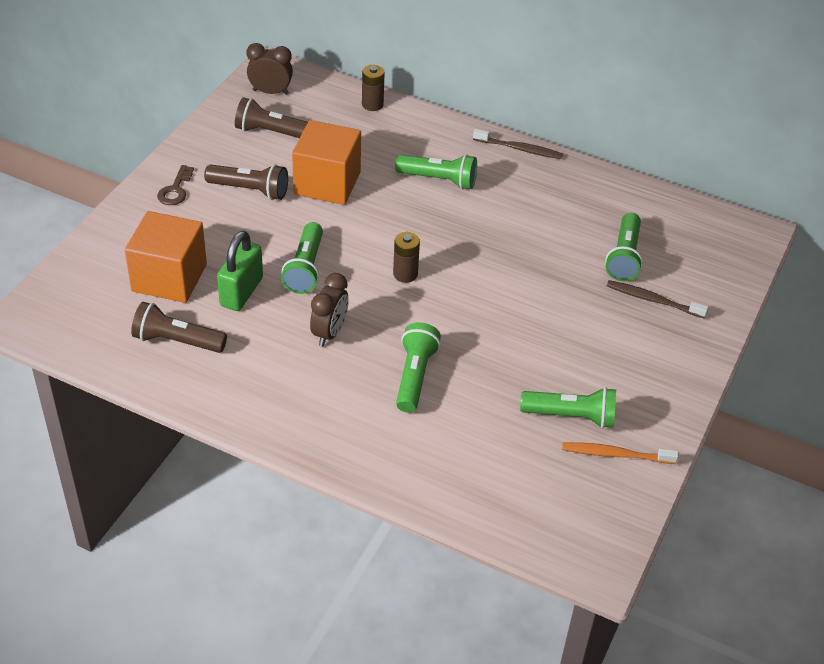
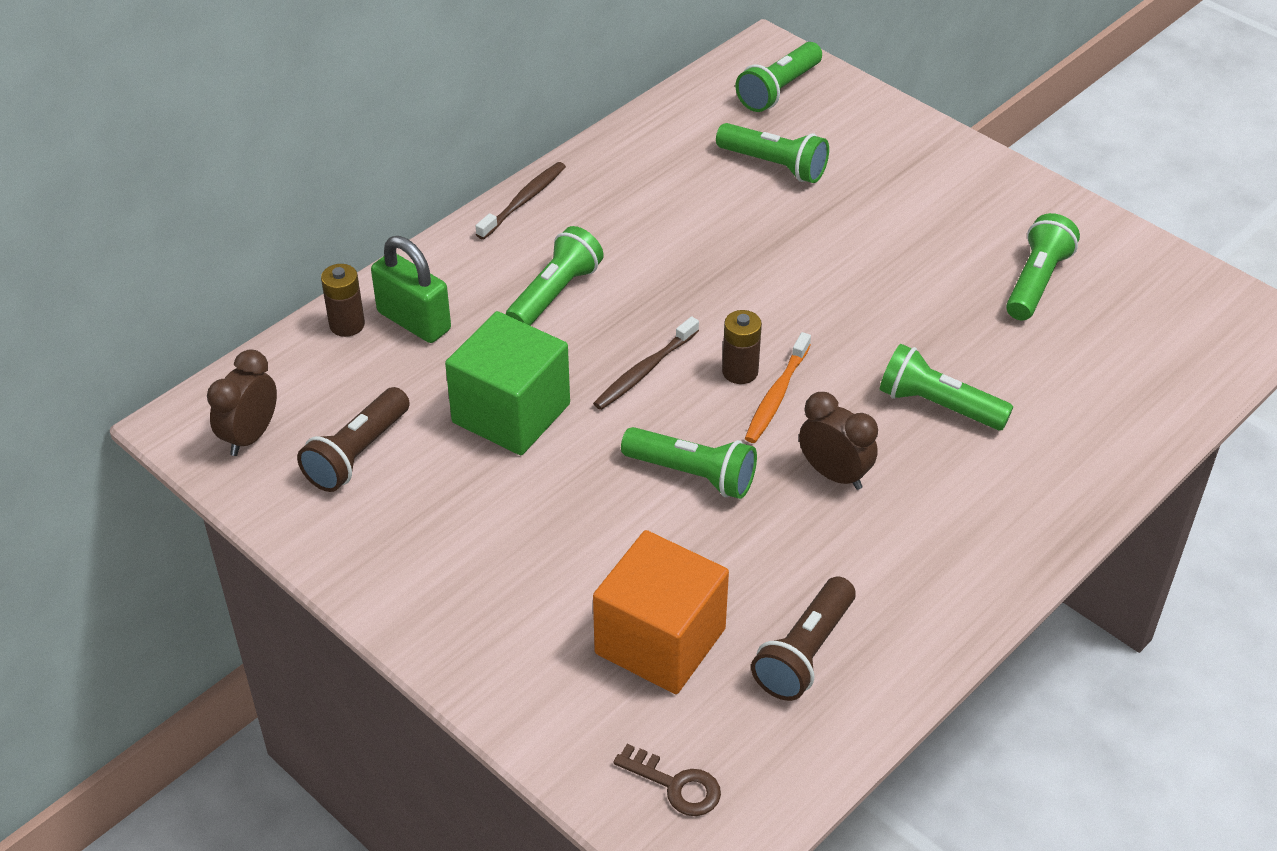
camera: 70 degrees left, 0 degrees up
brown key [157,165,194,205] -> brown key moved to [613,744,721,816]
brown flashlight [204,164,288,200] -> none
green padlock [217,231,263,311] -> green padlock moved to [371,236,451,343]
orange cube [292,120,361,205] -> green cube [445,311,570,455]
orange toothbrush [562,442,678,464] -> orange toothbrush moved to [745,332,811,443]
brown toothbrush [607,280,709,318] -> brown toothbrush moved to [593,317,699,410]
none -> green flashlight [736,42,822,112]

